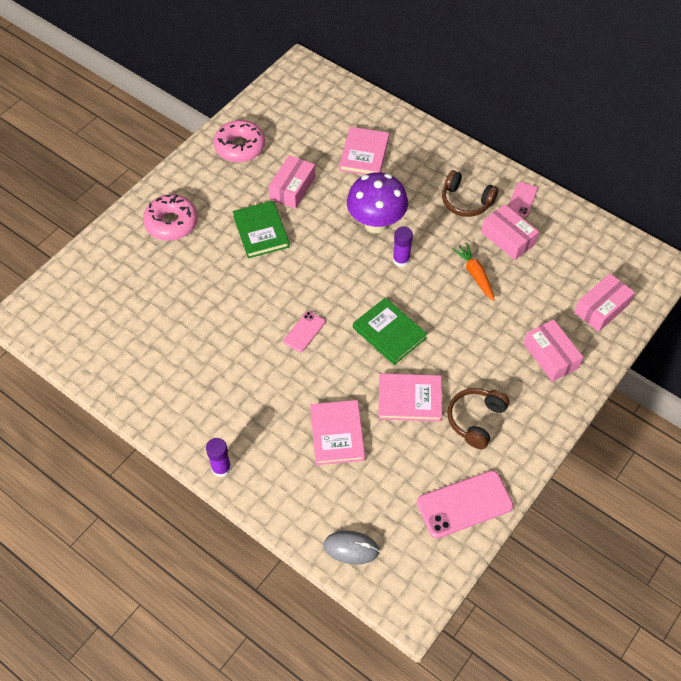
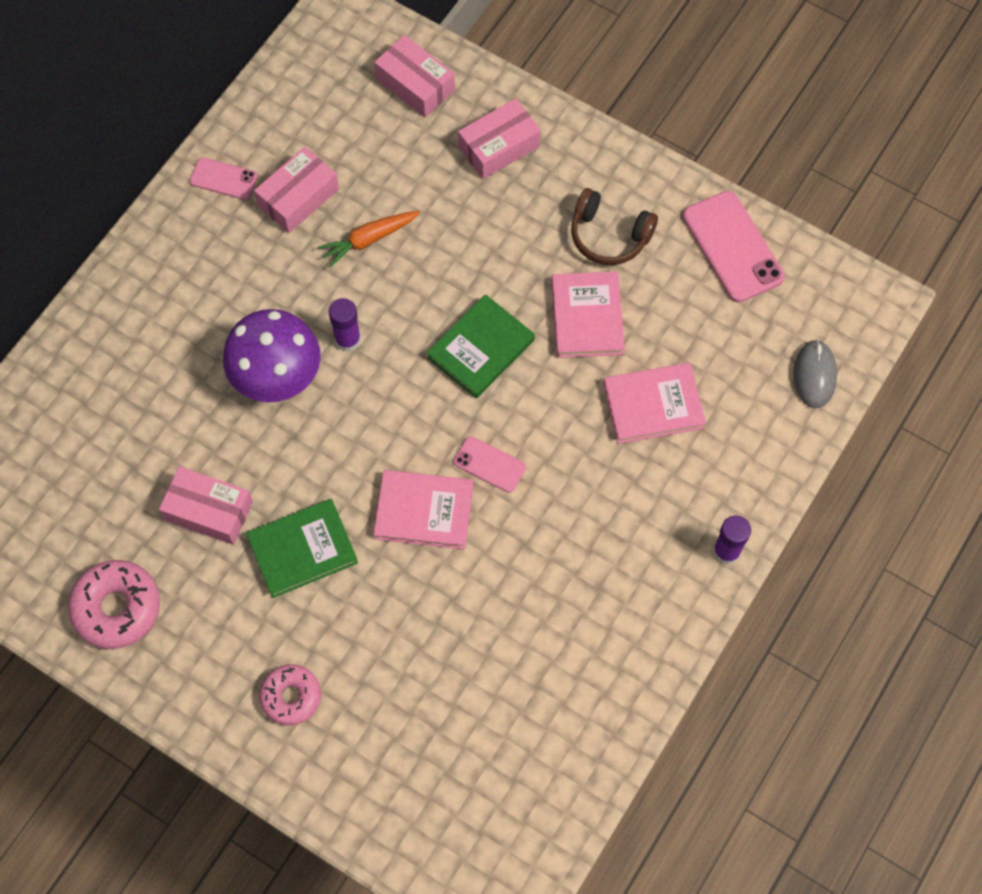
camera: 95 degrees left, 10 degrees up
pink donut [143,194,198,241] -> pink donut [259,664,321,726], size x0.66
pink book [339,127,389,175] -> pink book moved to [374,470,473,549]
brown headphones [442,170,498,217] -> none

